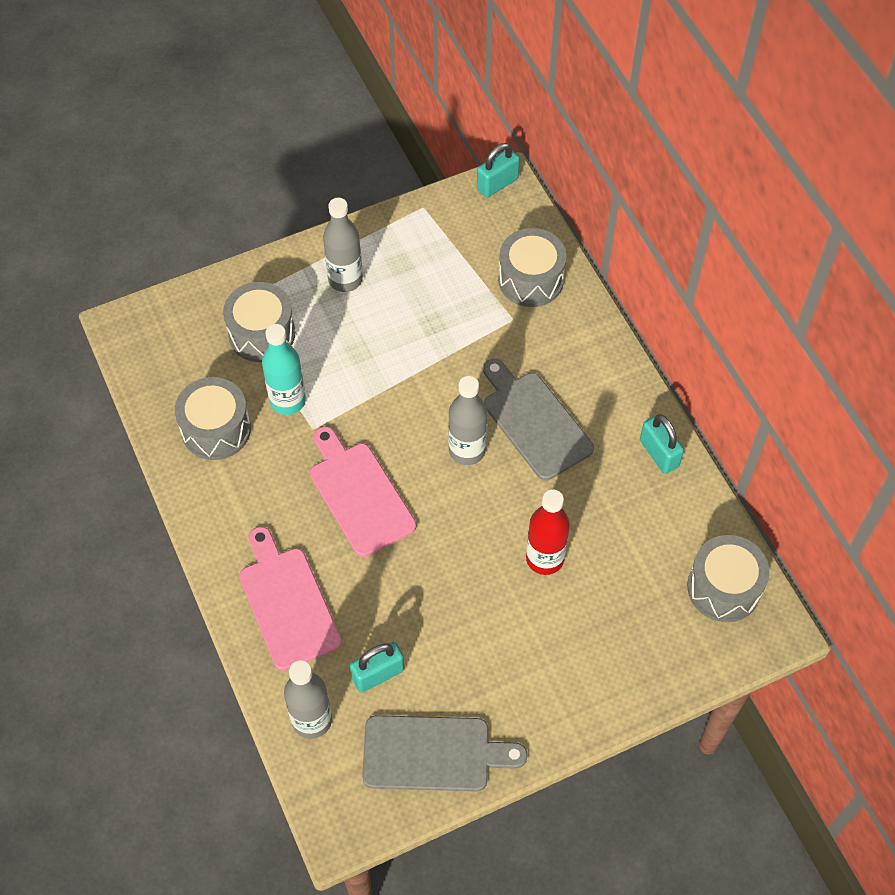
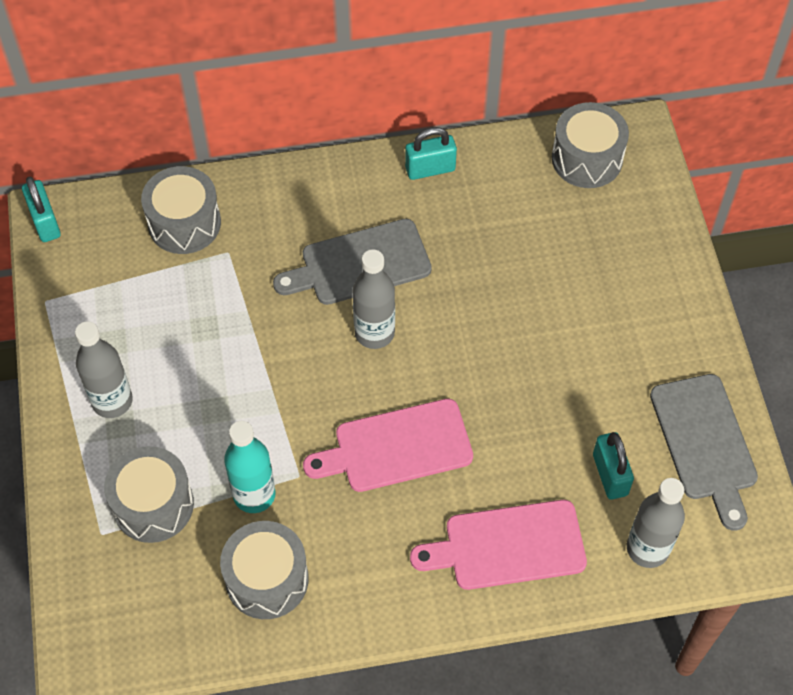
camera: 75 degrees left, 0 degrees up
grey cutting board [362,715,528,792] -> grey cutting board turned 150 degrees clockwise [650,374,758,531]
red bottle [526,489,570,575] -> none

